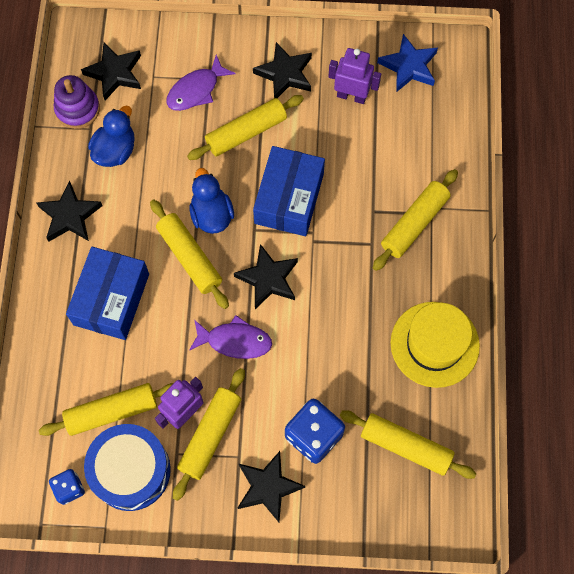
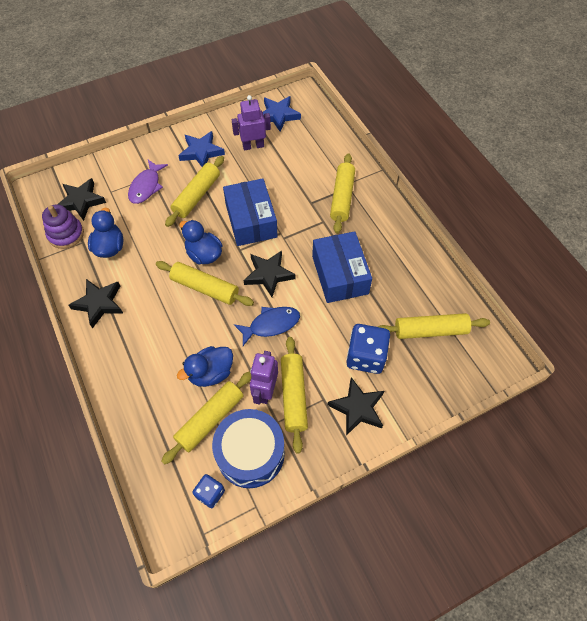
camera: 30 degrees left, 10 degrees down
blue box [66,247,149,340] -> blue box moved to [312,231,372,303]
purple fish [189,315,272,359] -> blue fish [234,307,300,346]
black star [253,42,312,98] -> blue star [178,131,225,167]
yellow hat [390,302,480,388] -> none
none -> blue duck [177,346,233,387]

